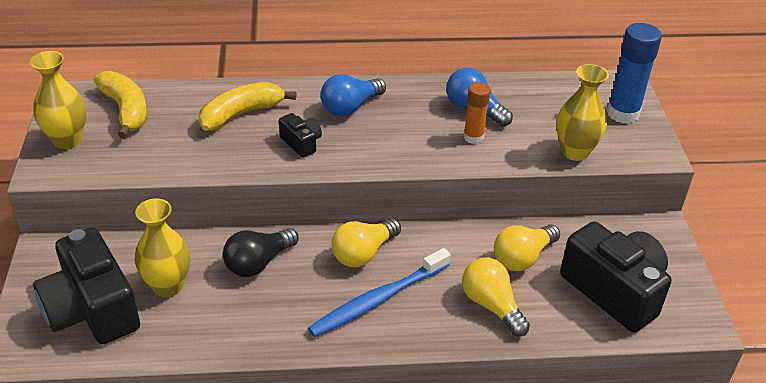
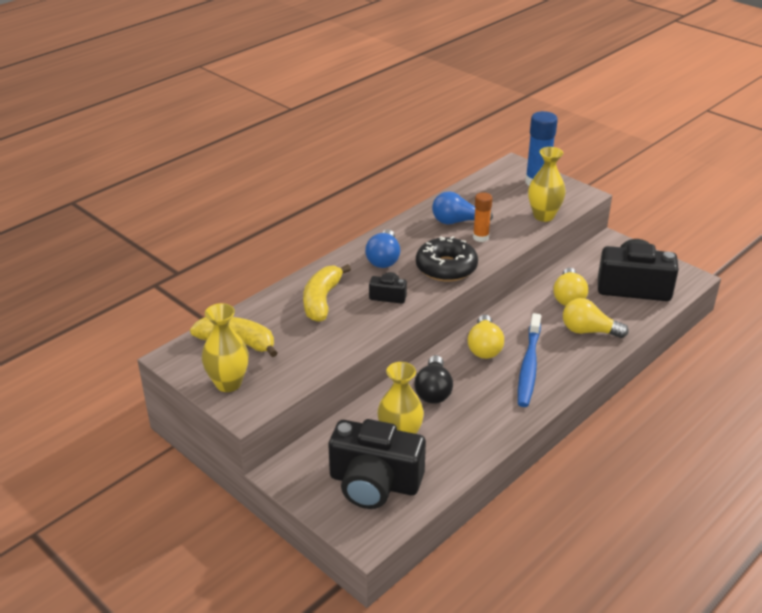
camera: 40 degrees left, 5 degrees down
none -> black donut [416,236,478,282]

